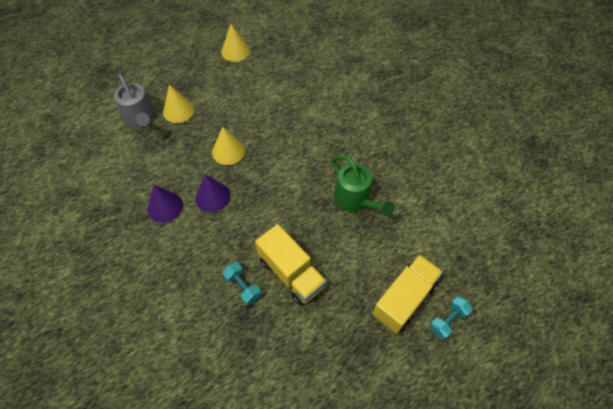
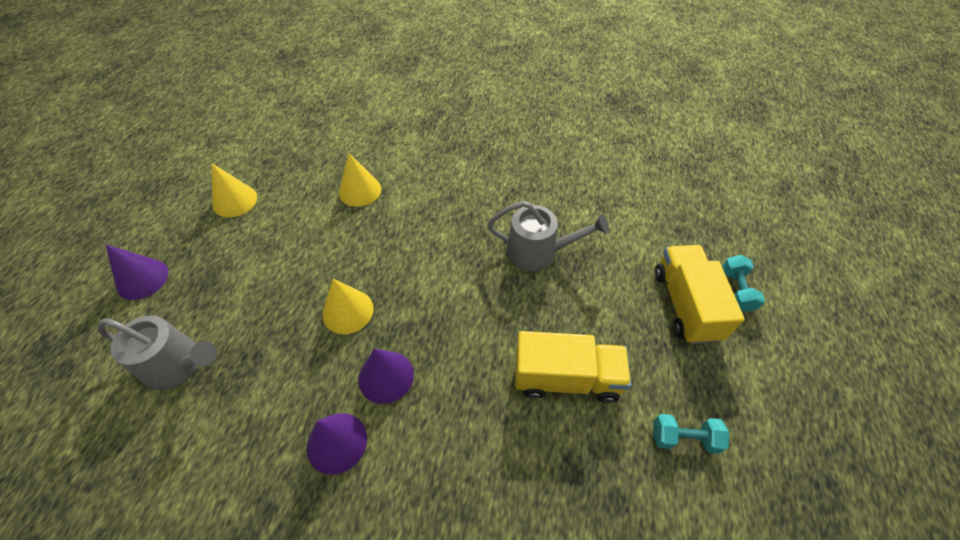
camera: 45 degrees left, 5 degrees down
yellow cone [163,85,194,123] -> yellow cone moved to [339,153,381,207]
turquoise dumbbell [222,262,261,305] -> turquoise dumbbell moved to [653,414,729,454]
green watering can [332,156,394,216] -> grey watering can [487,201,609,271]
none -> purple cone [106,244,168,300]

